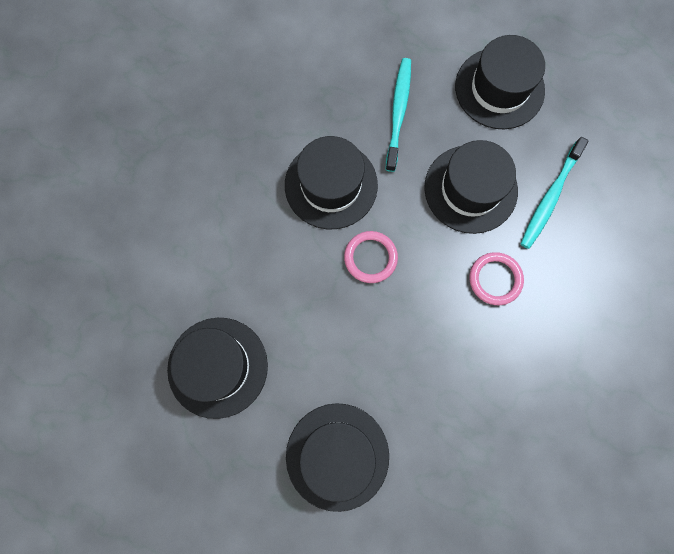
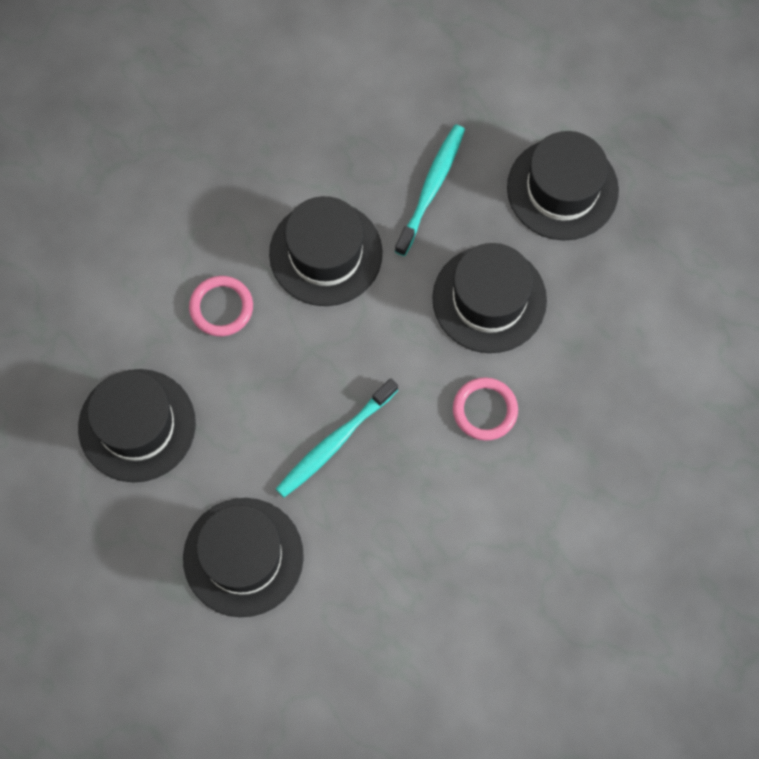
camera: 15 degrees right, 5 degrees down
pink ring [344,231,398,283] -> pink ring moved to [189,276,253,336]
turquoise toothbrush [521,137,588,249] -> turquoise toothbrush moved to [276,379,398,497]

